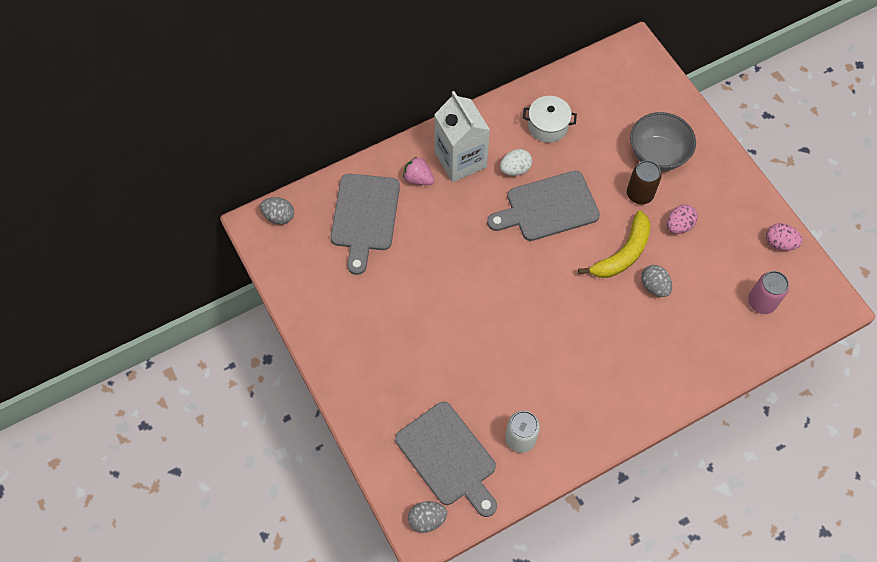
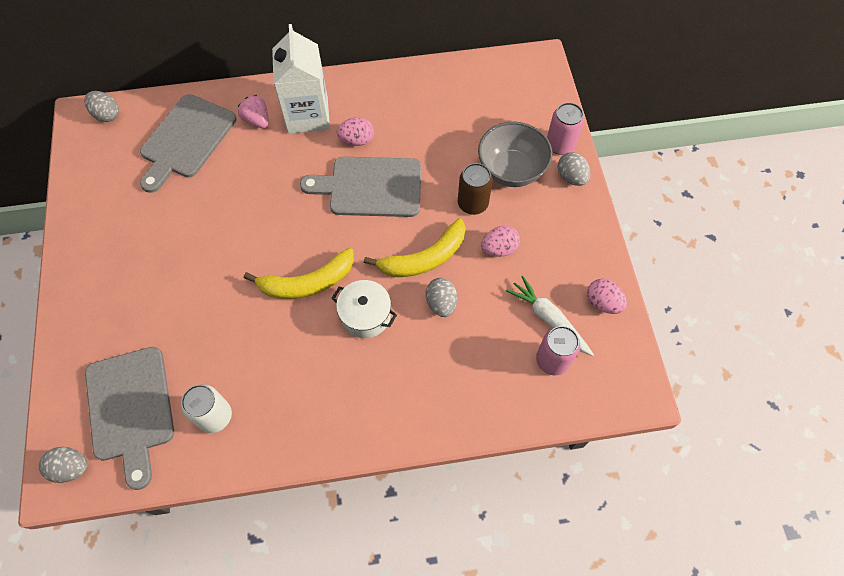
camera: 20 degrees right, 0 degrees up
white egg [500,149,532,176] -> pink egg [337,117,374,146]
white pot [523,96,577,143] -> white pot moved to [331,280,397,338]
none -> yellow banana [244,248,354,299]
none -> white carrot [506,276,594,356]
none -> pink can [547,102,584,155]
none -> grey egg [558,152,590,186]

